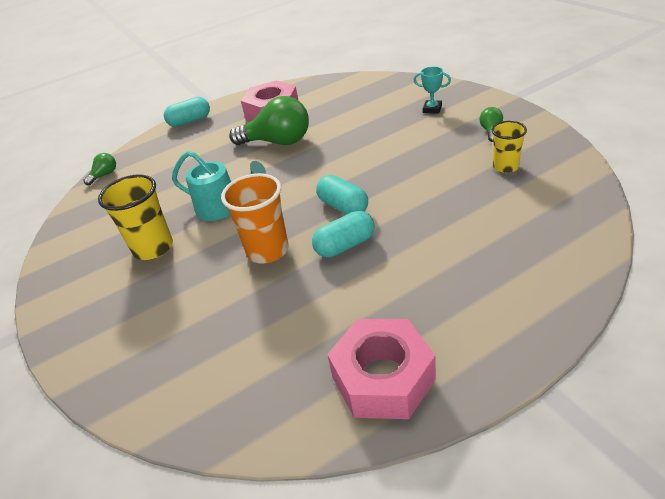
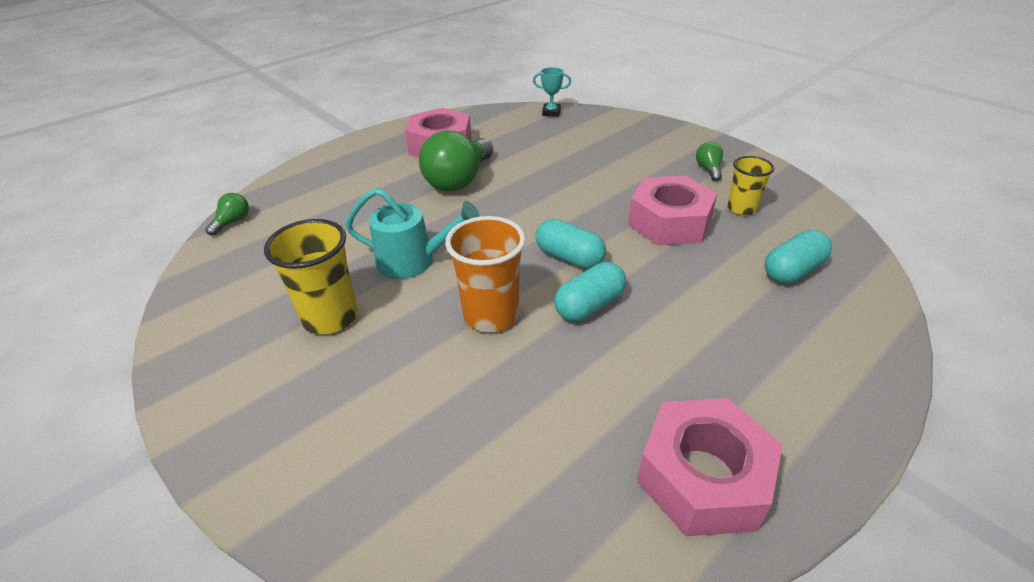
camera: 15 degrees left, 0 degrees up
turquoise capsule [164,97,210,127] -> turquoise capsule moved to [765,230,832,283]
green light bulb [229,96,309,145] -> green light bulb turned 120 degrees clockwise [419,130,493,192]
turquoise trophy [413,67,451,114] -> turquoise trophy moved to [533,67,571,117]
none -> pink nut [628,176,717,246]

